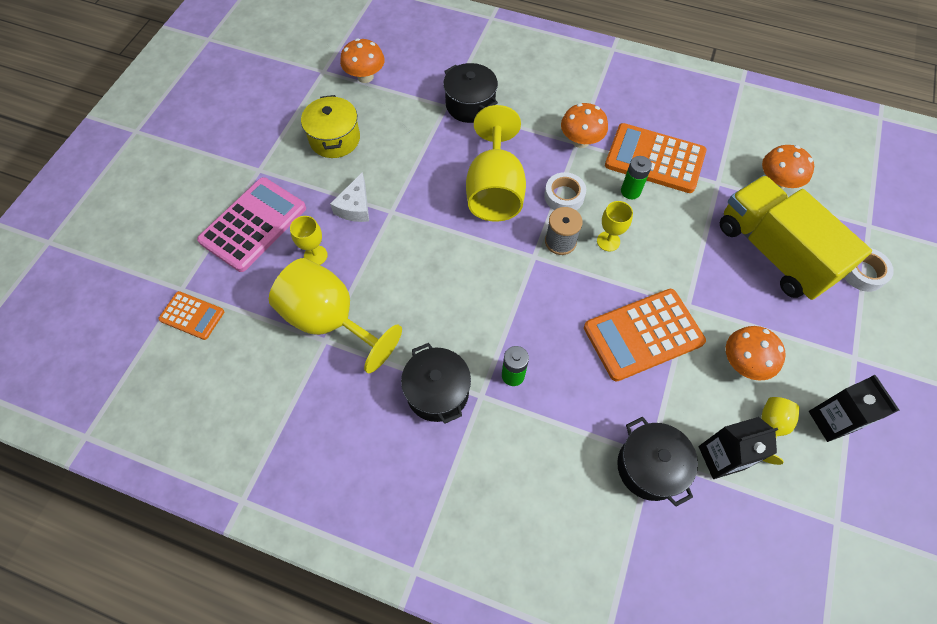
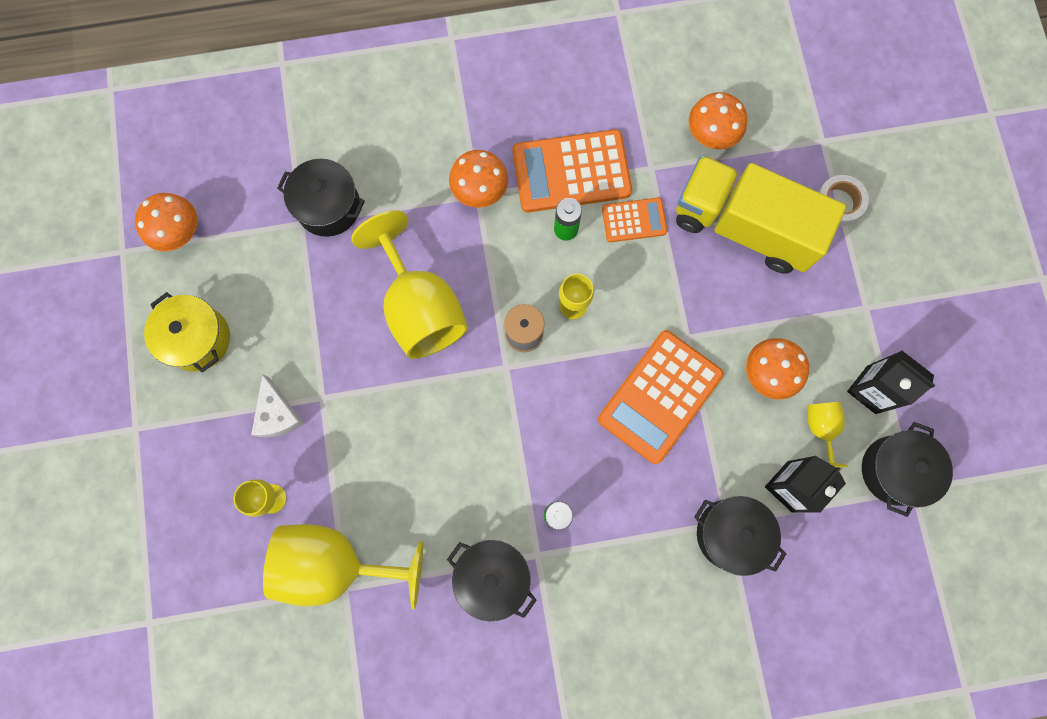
camera: 30 degrees left, 15 degrees up
orange calculator [158,291,224,340] -> orange calculator moved to [602,198,667,242]
pink calculator [197,177,306,272] -> none
white tape [544,172,586,210] -> none
none -> black pot [862,422,953,517]

